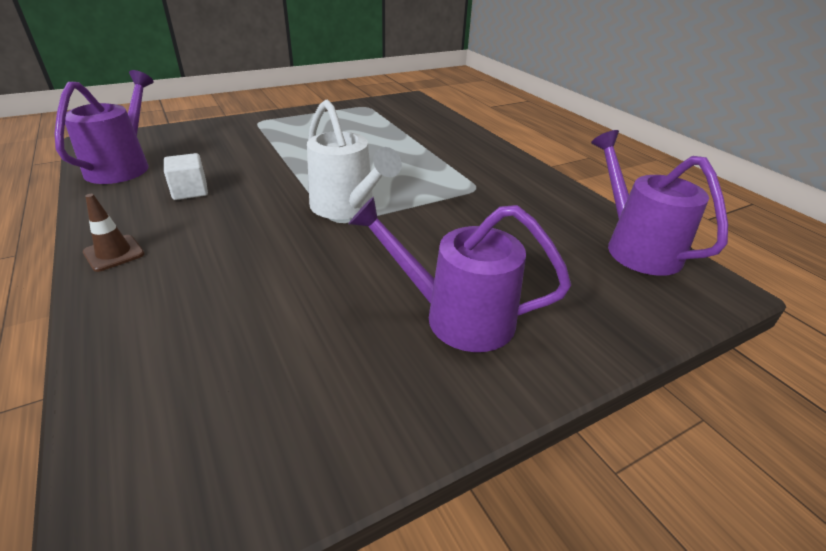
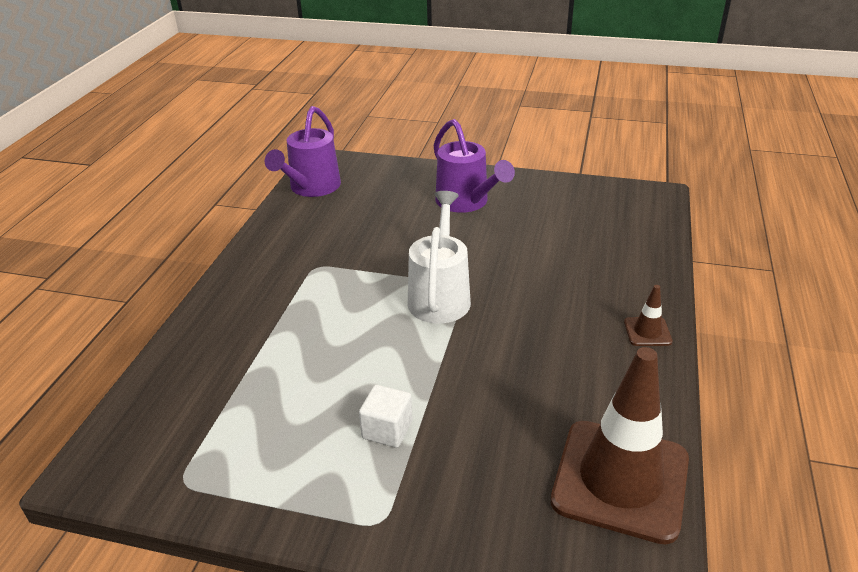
camera: 135 degrees left, 0 degrees up
purple watering can [54,70,154,184] -> brown traffic cone [551,347,689,545]
white cube [164,153,208,200] -> white cube moved to [359,385,413,448]

